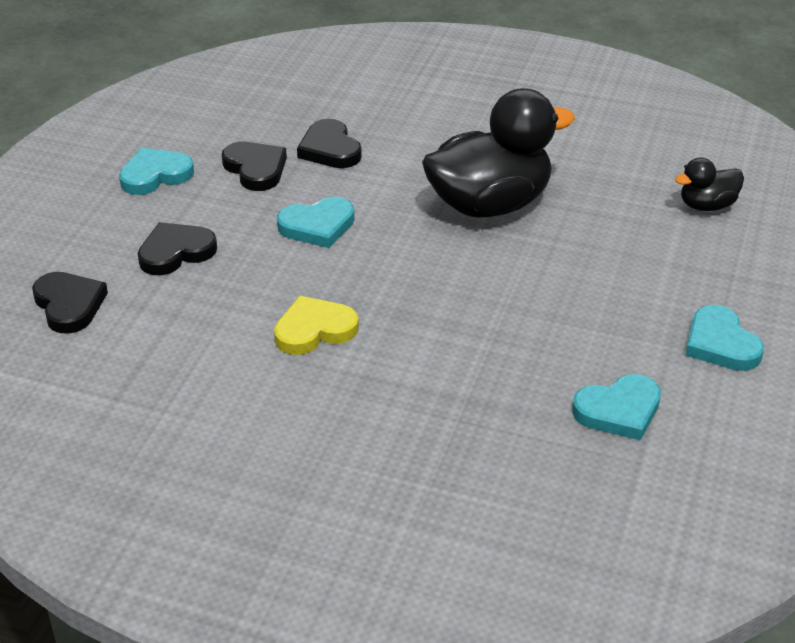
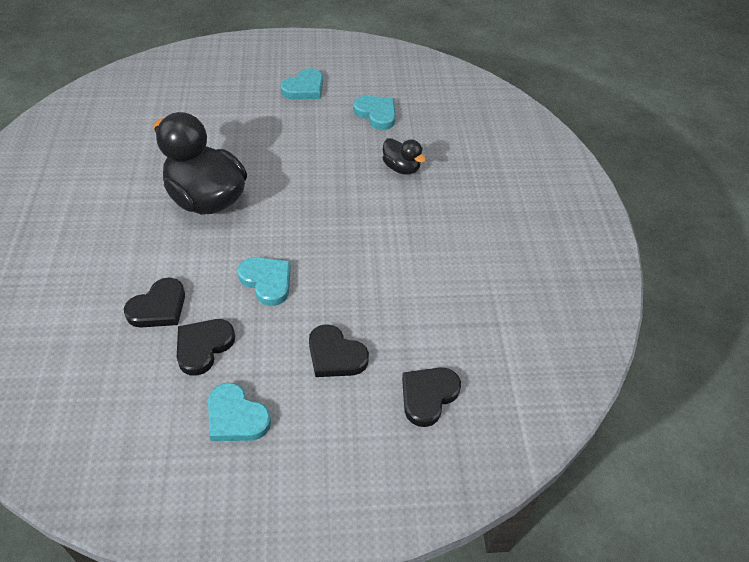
camera: 115 degrees left, 10 degrees up
yellow heart [274,296,359,355] -> none
black duck [675,157,744,211] -> black duck moved to [383,138,426,175]

